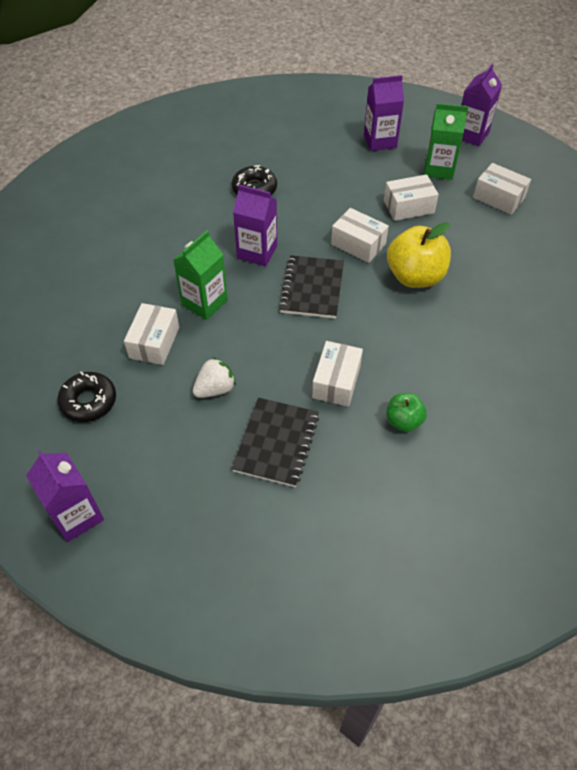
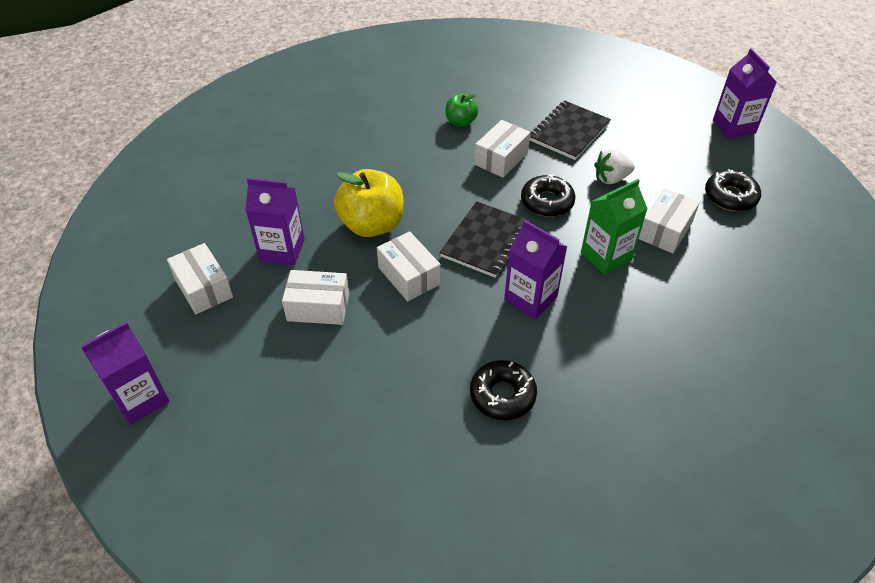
camera: 160 degrees left, 5 degrees down
purple carton [364,75,404,151] -> purple carton moved to [245,178,305,265]
green carton [424,103,468,180] -> none
none -> black donut [521,174,575,217]

